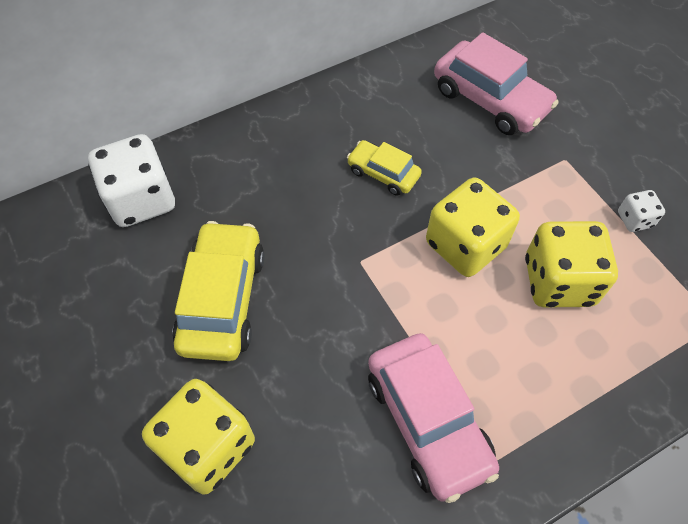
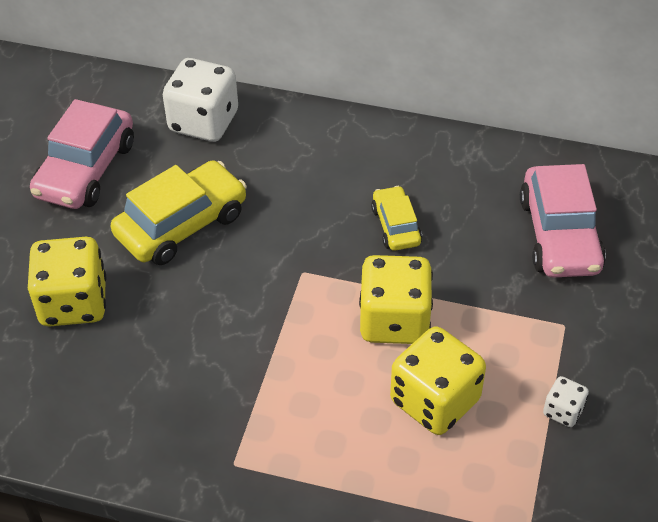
camera: 45 degrees right, 10 degrees down
pink car [368,333,499,503] -> pink car moved to [30,99,134,209]

